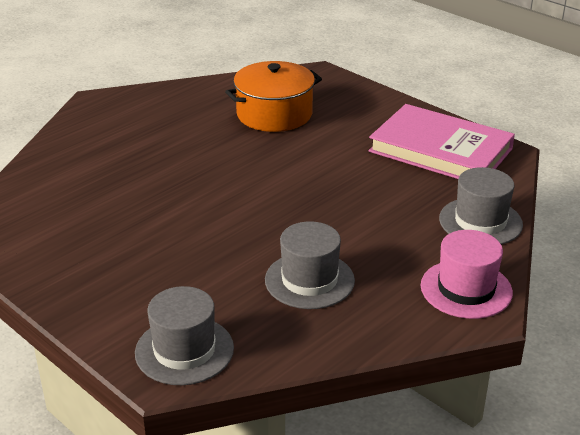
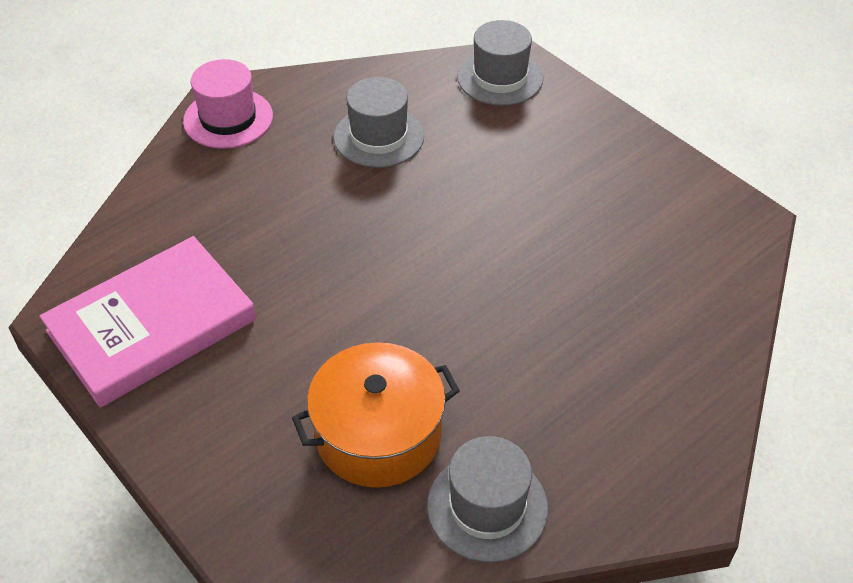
camera: 175 degrees left, 15 degrees up
pink book [369,104,515,179] -> pink book turned 75 degrees counterclockwise [39,236,256,408]
grey hat [439,167,523,245] -> grey hat moved to [427,436,548,562]

